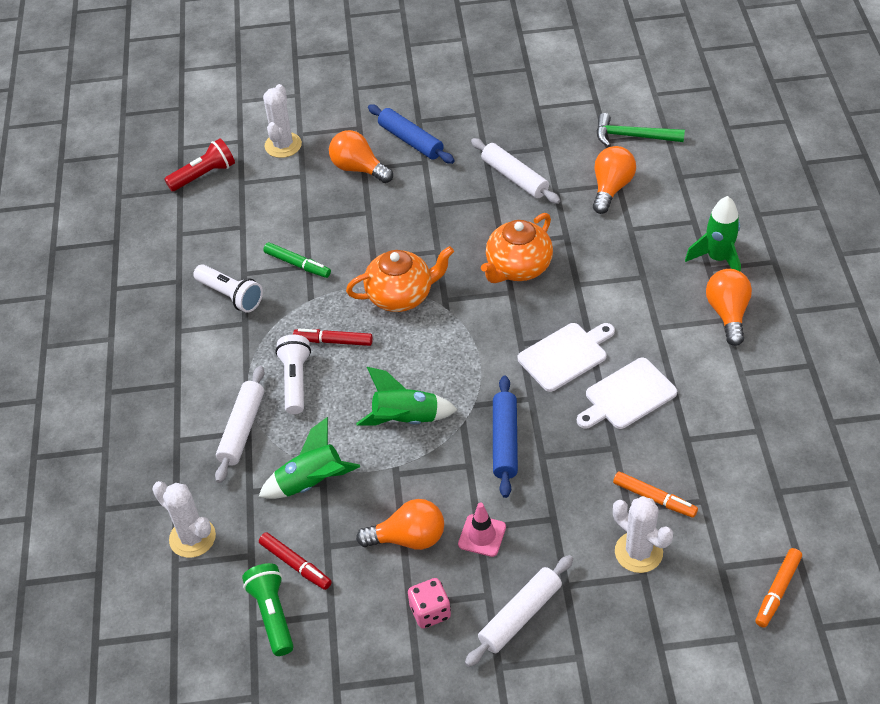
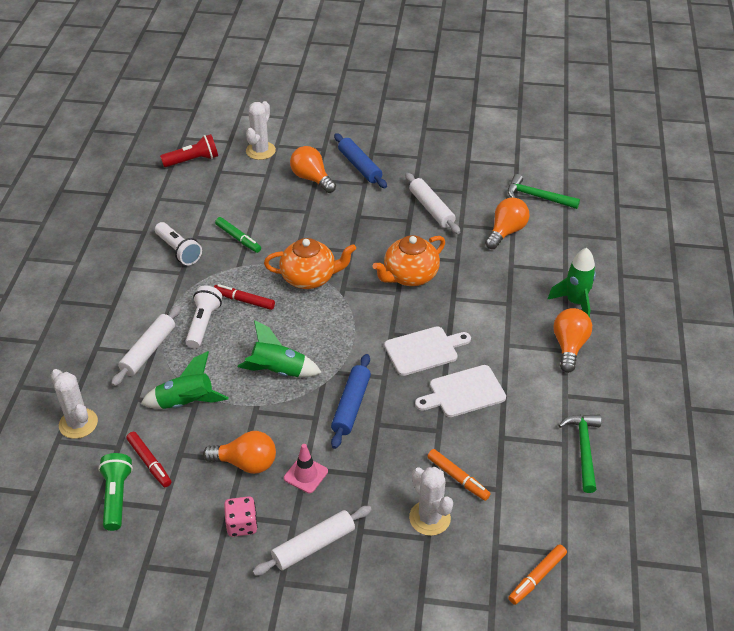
camera: 10 degrees right, 5 degrees down
none -> green hammer [558,414,601,493]

